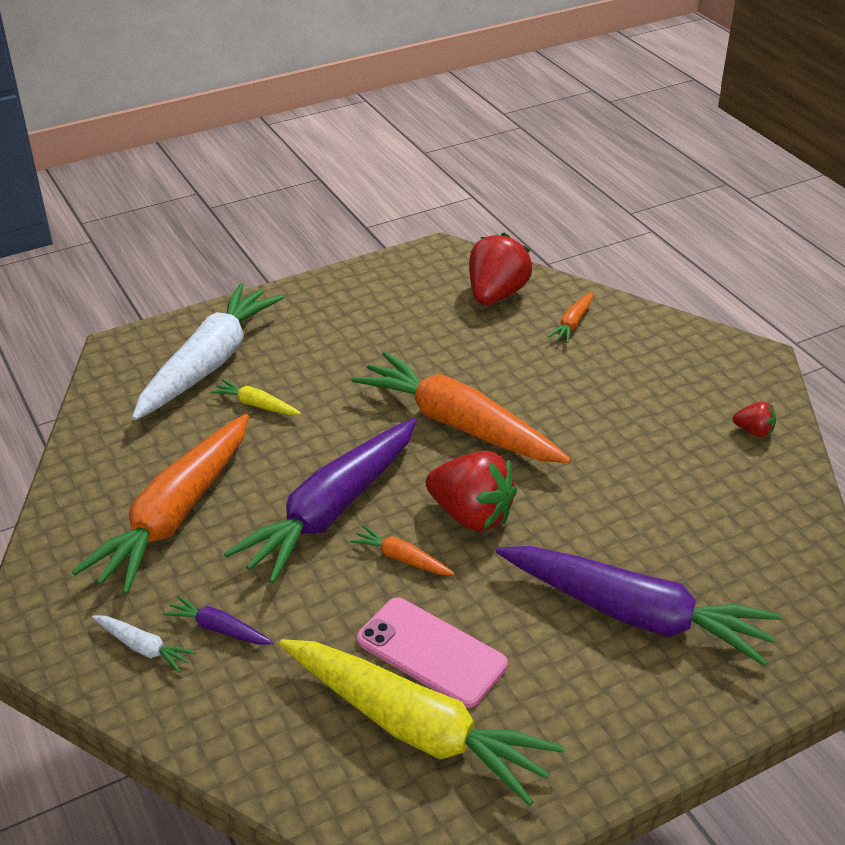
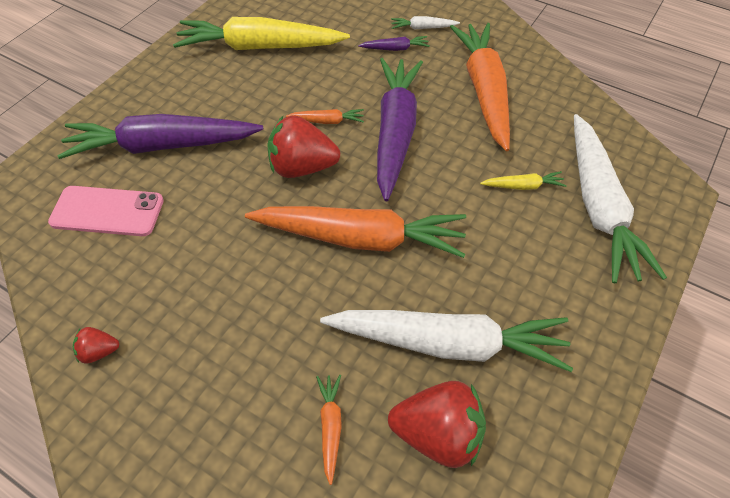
camera: 150 degrees right, 15 degrees up
pink phone [357,597,508,708] -> pink phone moved to [48,186,164,236]
red strawberry [469,233,532,305] -> red strawberry turned 75 degrees counterclockwise [388,381,486,468]
none -> white carrot [320,310,573,372]

